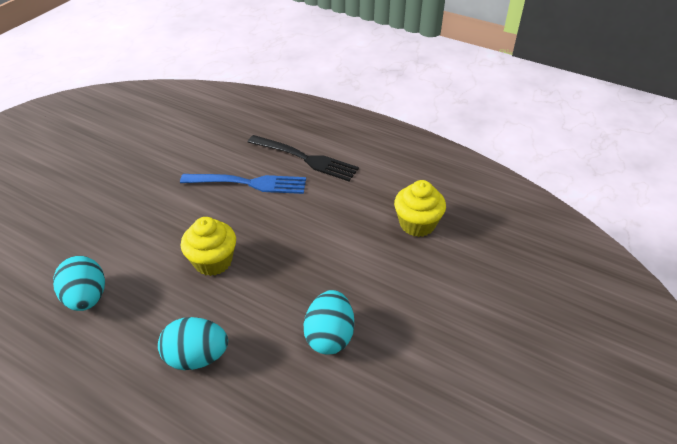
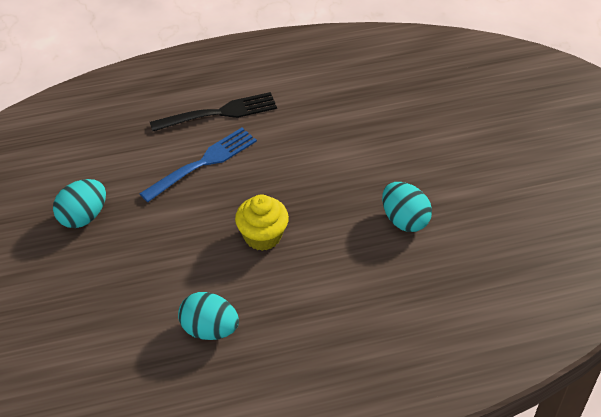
camera: 45 degrees left, 5 degrees up
turquoise egg [158,317,228,370] -> turquoise egg moved to [53,179,106,228]
yellow cupcake [394,180,446,237] -> none

